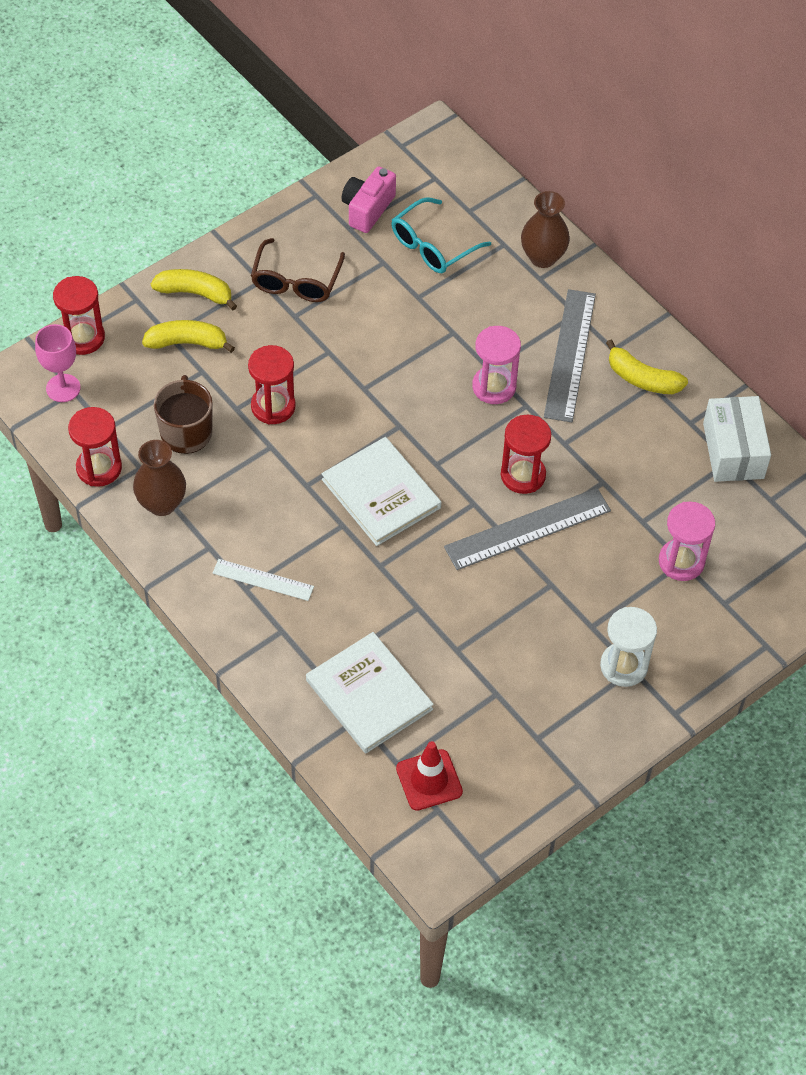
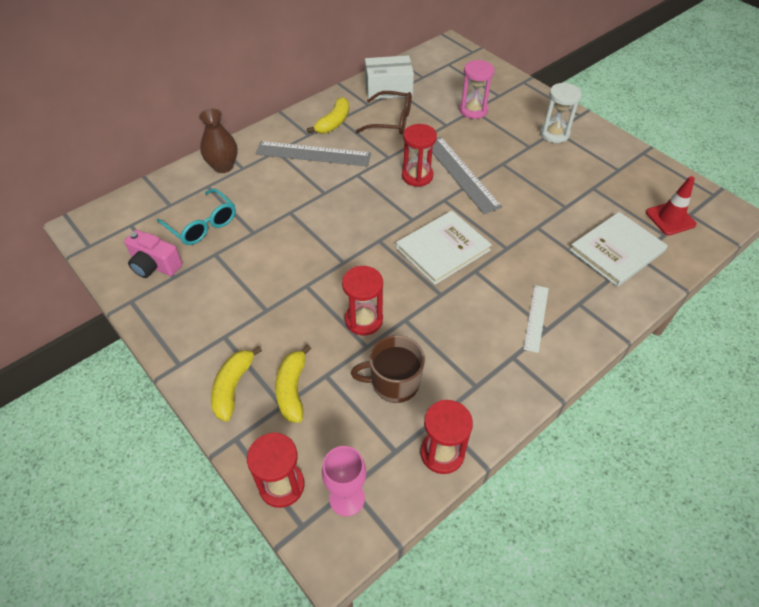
camera: 90 degrees left, 5 degrees down
brown vase [133,440,186,516] -> none
brown glasses [251,238,345,302] -> brown glasses moved to [356,91,412,134]
pink hourglass [472,326,521,404] -> none

